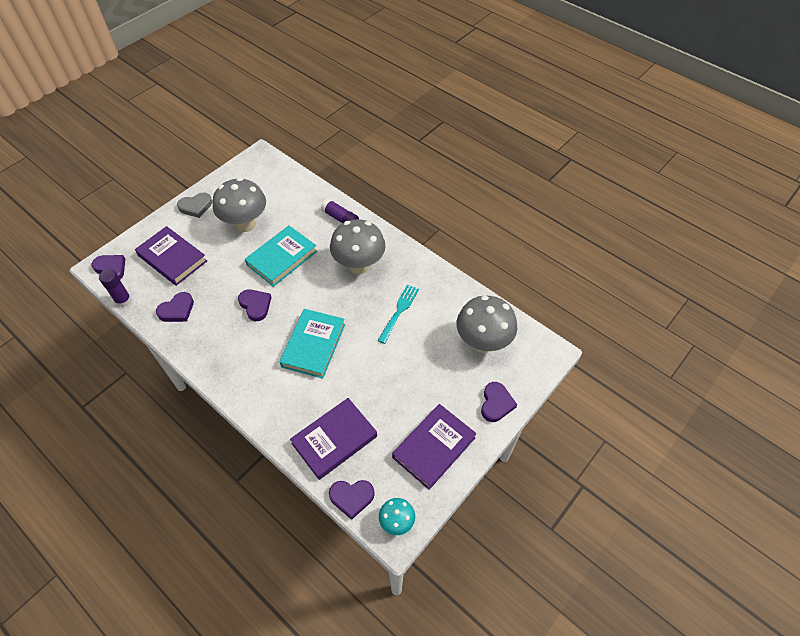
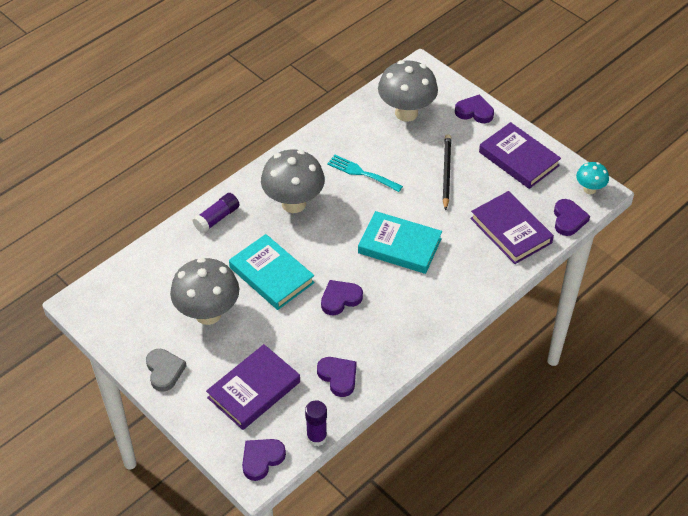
camera: 85 degrees left, 5 degrees down
none -> black pencil [443,134,451,211]

